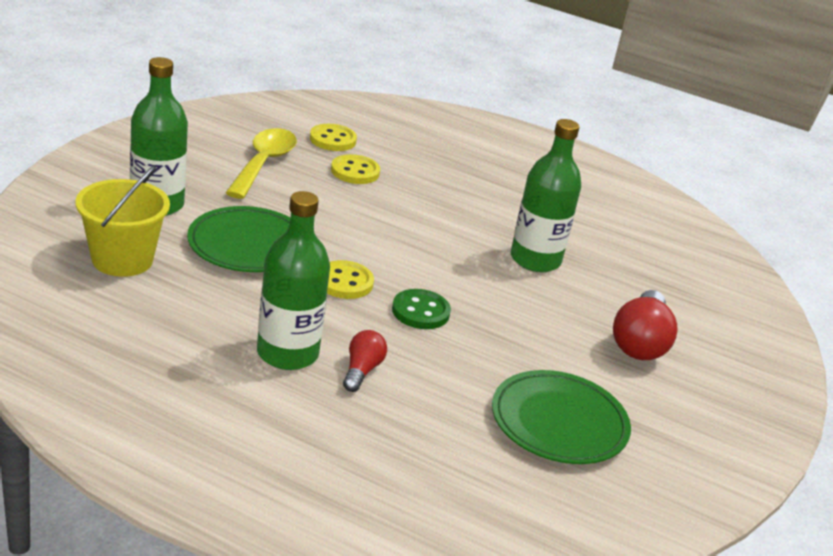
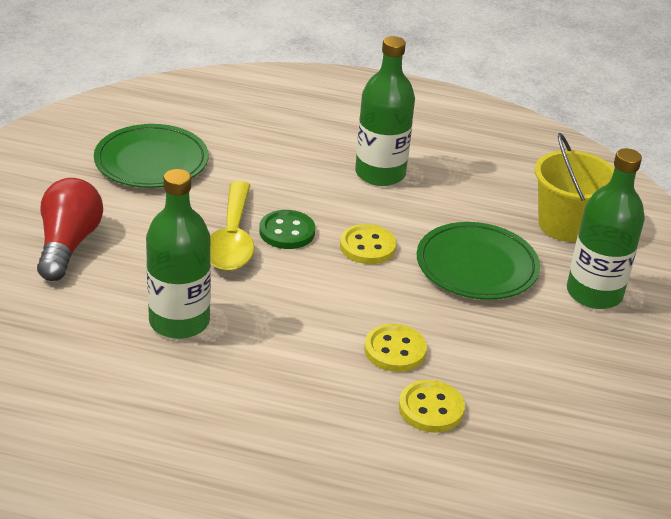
camera: 170 degrees right, 5 degrees up
yellow spoon [226,128,297,199] -> yellow spoon moved to [210,181,254,271]
yellow button [310,124,357,151] -> yellow button moved to [364,324,427,372]
red light bulb [343,330,387,392] -> none

